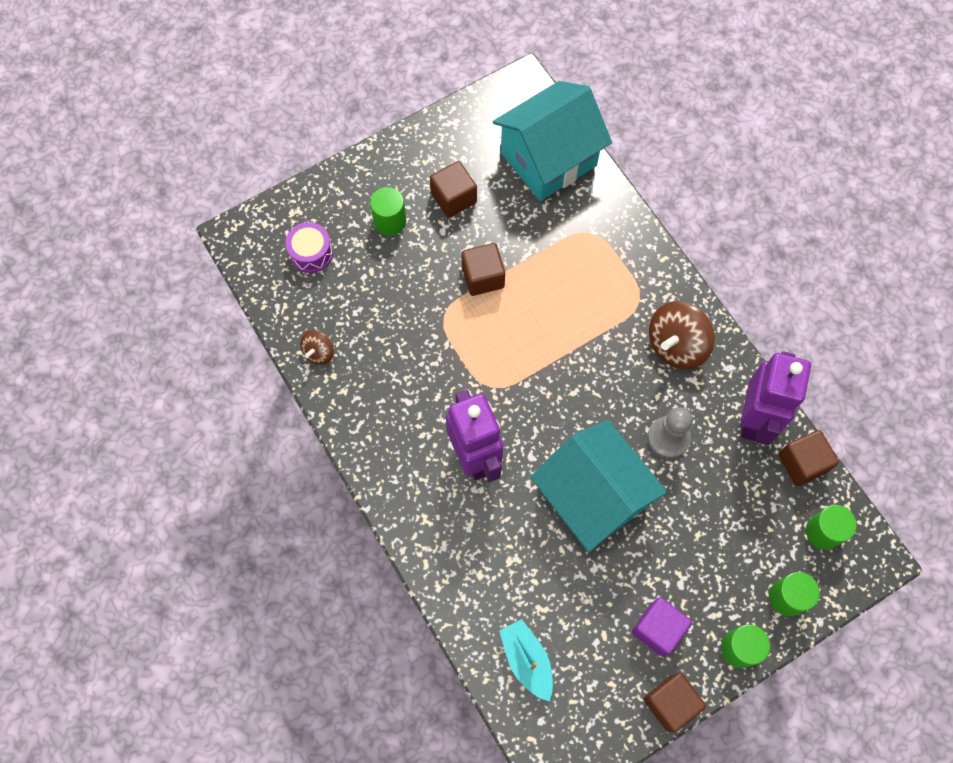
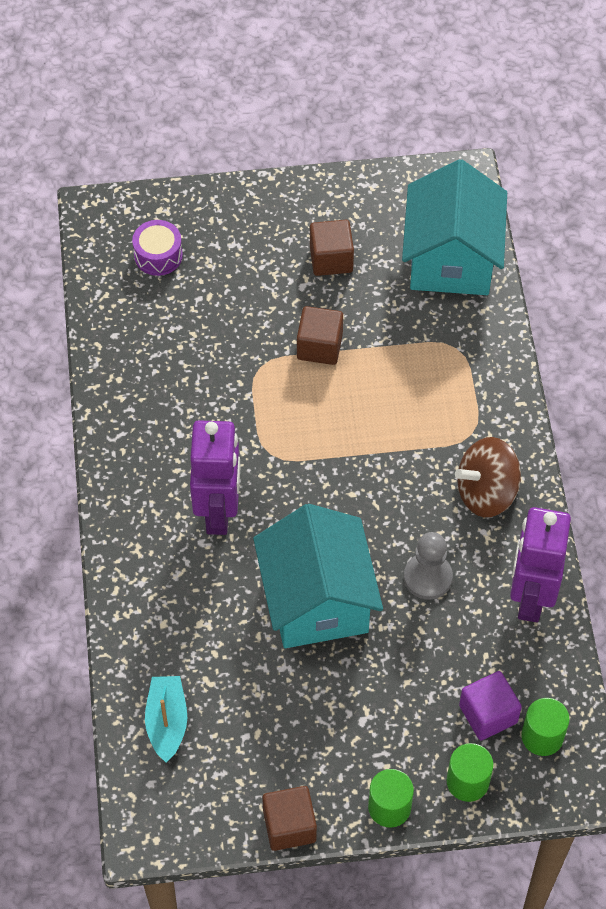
camera: 25 degrees right, 10 degrees down
brown spinning top [300,330,334,365] -> none
green cylinder [370,187,406,236] -> none
turquoise house [493,81,612,201] -> turquoise house turned 75 degrees counterclockwise [402,159,507,295]
purple cube [632,597,692,657] -> purple cube moved to [459,671,522,740]
purple robot [741,352,811,445] -> purple robot turned 150 degrees clockwise [510,507,571,622]
brown cube [778,430,839,486] -> none

